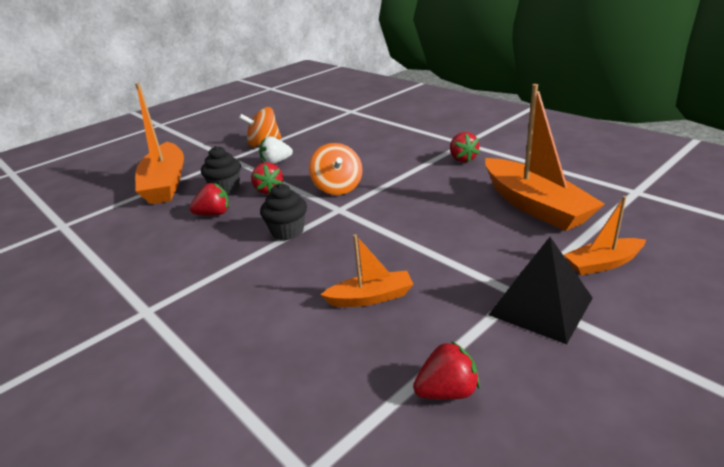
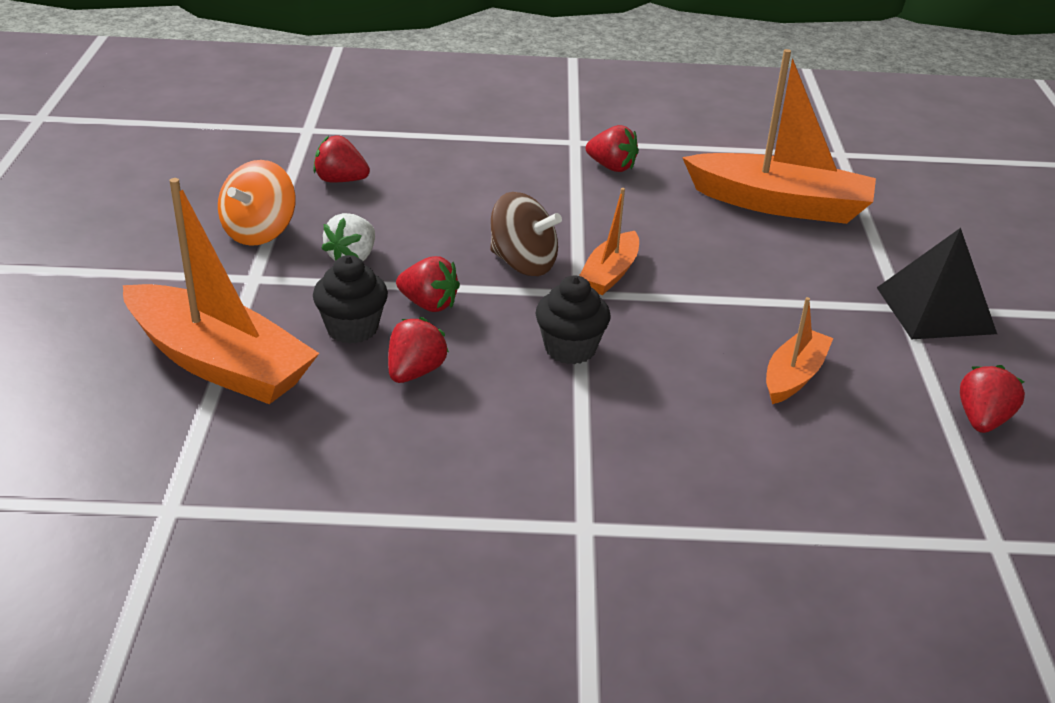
camera: 50 degrees left, 5 degrees up
orange spinning top [309,143,363,195] -> brown spinning top [490,192,562,276]
orange boat [564,196,646,275] -> orange boat moved to [579,188,639,295]
none -> red strawberry [313,136,370,182]

